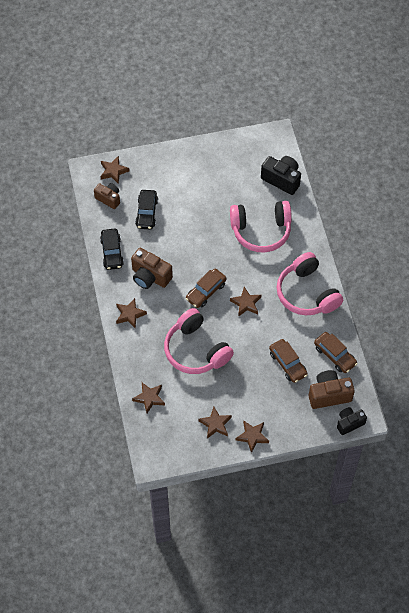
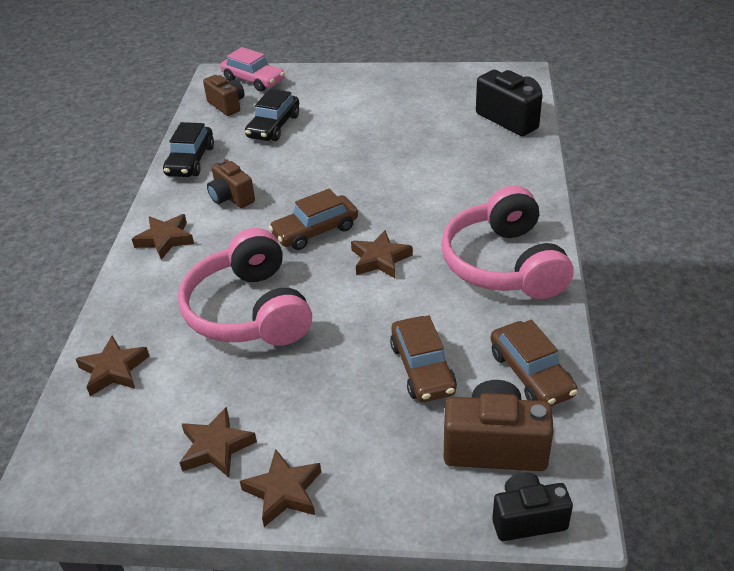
camera: 20 degrees right, 20 degrees down
brown star [100,156,130,184] -> pink car [220,47,285,92]
brown camera [131,248,173,289] -> brown camera [207,159,255,208], size x0.66
pink headphones [230,201,292,252] -> none

